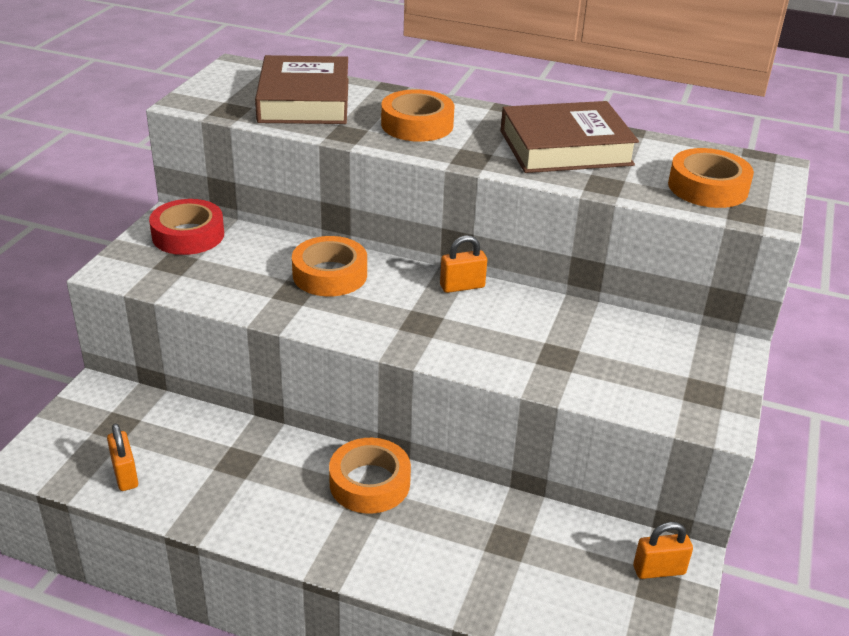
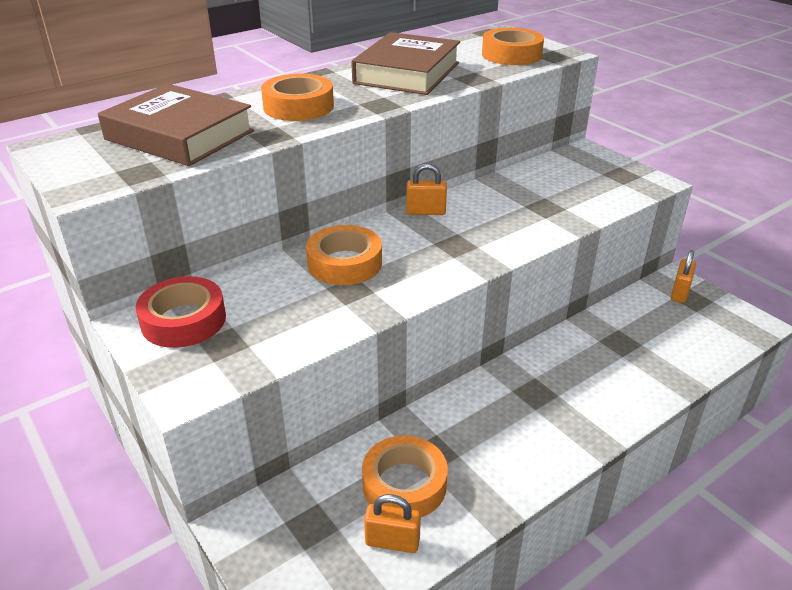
camera: 55 degrees left, 0 degrees up
orange tape [329,438,411,514] -> orange tape moved to [362,435,448,518]
orange padlock [440,235,487,293] -> orange padlock turned 75 degrees clockwise [406,163,447,215]

